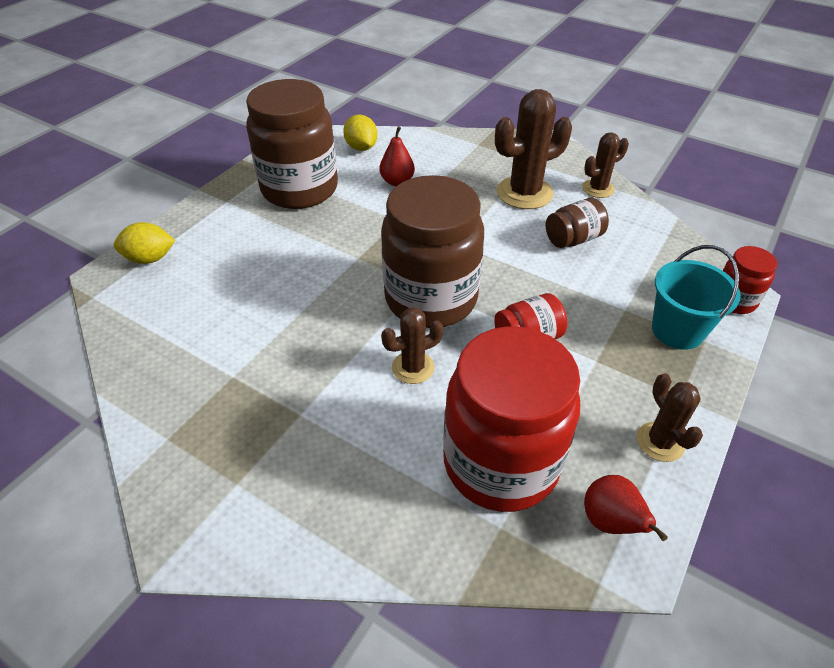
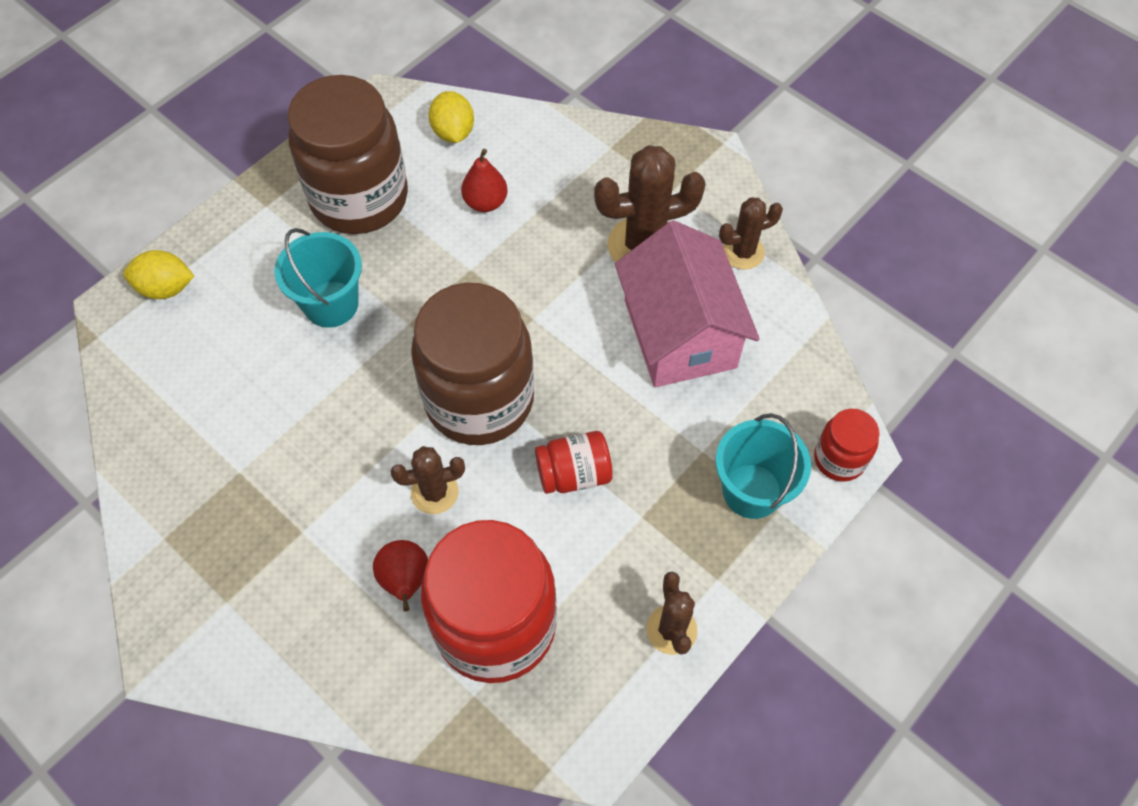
camera: 10 degrees right, 15 degrees up
brown jar [546,198,609,248] -> pink house [615,220,760,387]
red pear [584,475,668,541] -> red pear moved to [373,540,428,611]
none -> turquoise bucket [274,228,362,328]

